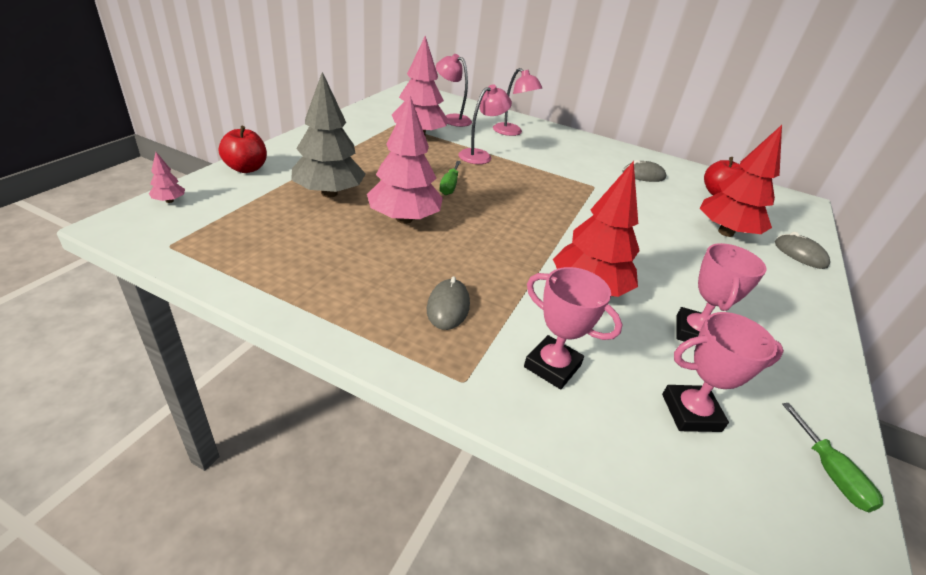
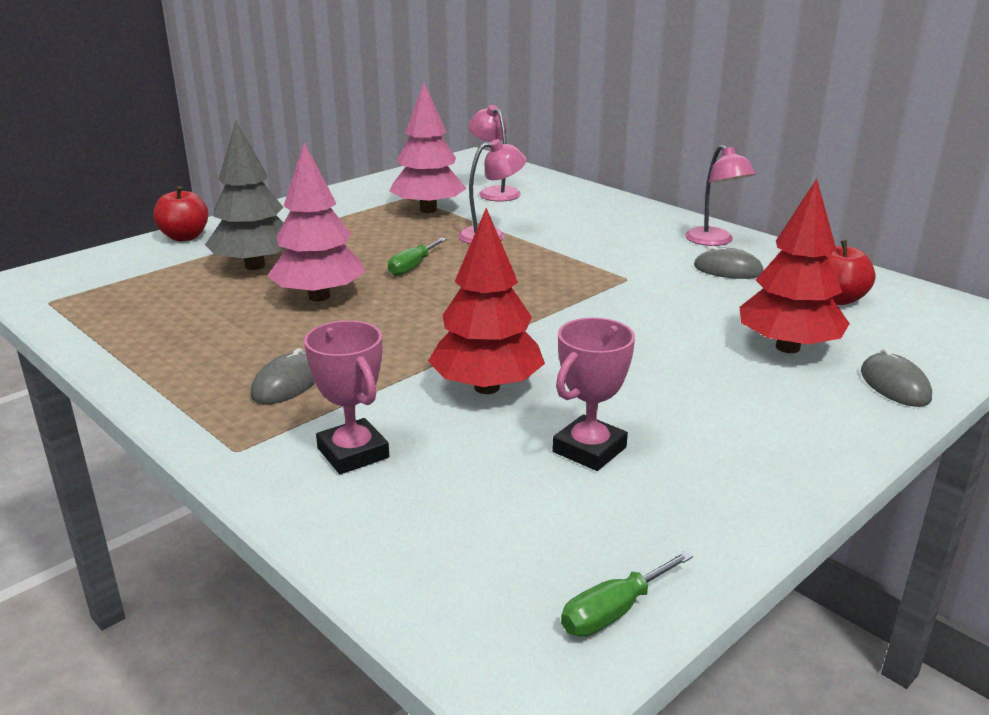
camera: 25 degrees right, 10 degrees down
pink tree [149,152,185,203] -> none
pink lamp [493,68,543,136] -> pink lamp moved to [685,145,756,246]
pink trophy [662,312,784,432] -> none
green screwdriver [782,403,883,512] -> green screwdriver turned 45 degrees clockwise [561,551,693,637]

